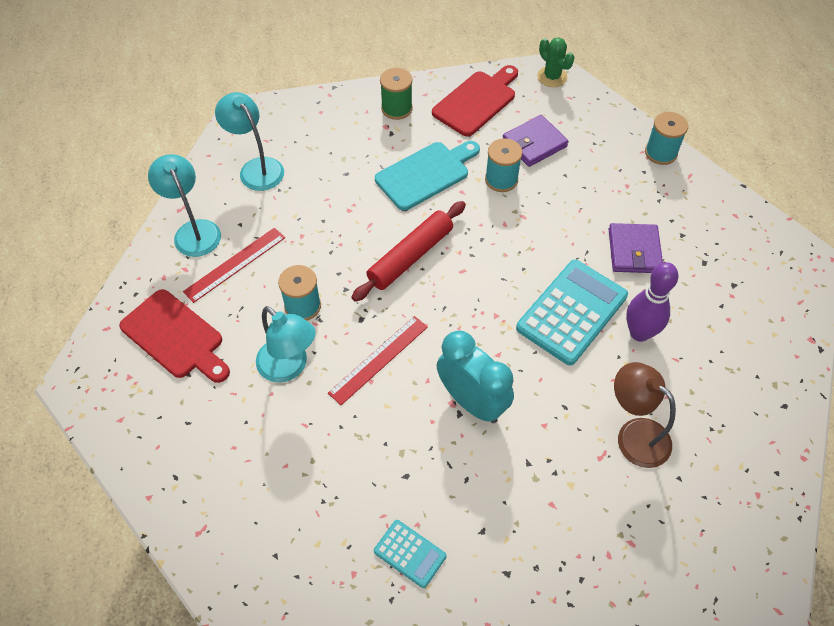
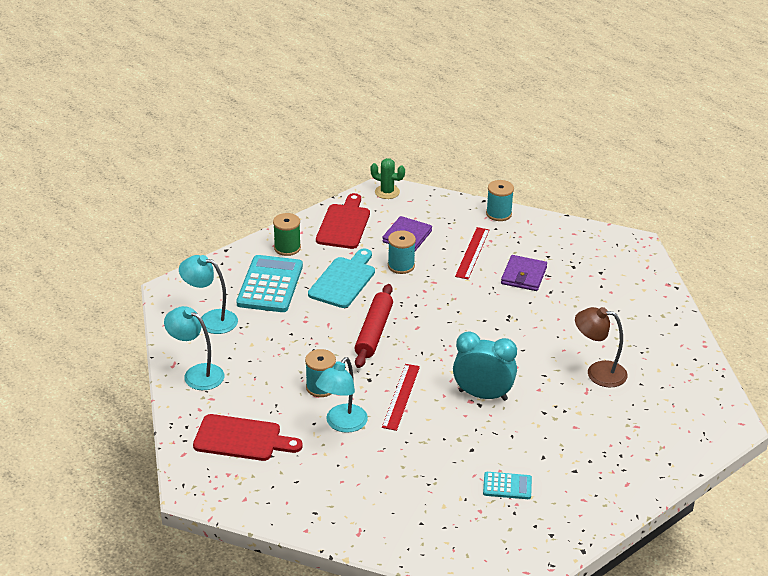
camera: 30 degrees left, 20 degrees down
red ruler [183,228,285,303] -> red ruler moved to [455,227,489,279]
turquoise lamp [256,306,316,383] -> turquoise lamp turned 105 degrees clockwise [316,357,368,433]
turquoise calculator [516,260,628,365] -> turquoise calculator moved to [236,255,303,312]
purple wallet [609,223,663,273] -> purple wallet turned 45 degrees clockwise [501,255,547,291]
purple bowling pin [626,262,678,342] -> none

